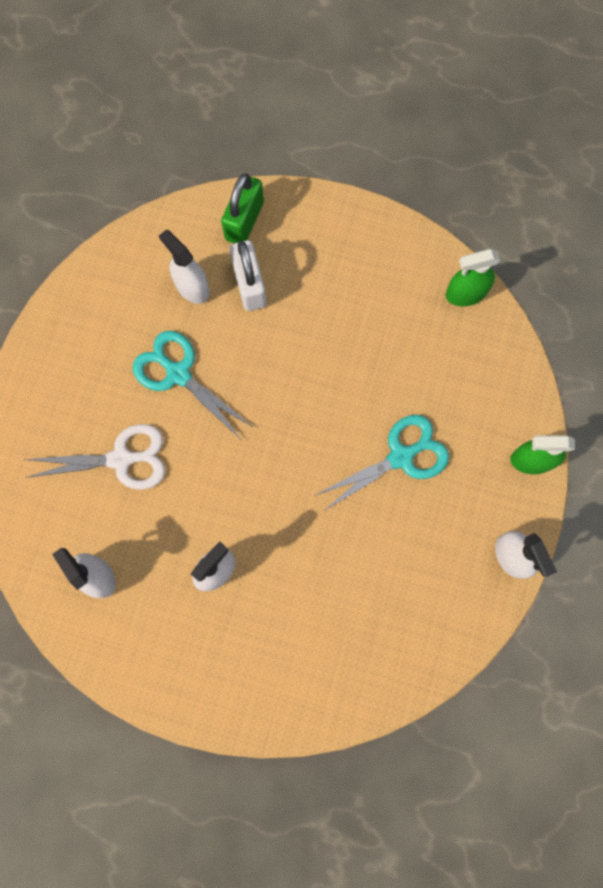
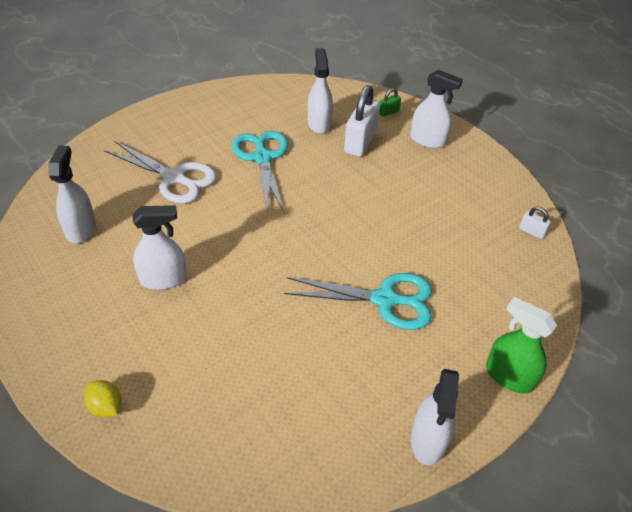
camera: 35 degrees right, 30 degrees down
green padlock [221,174,264,243] -> green padlock [379,88,401,117], size x0.46
green spray bottle [446,249,501,306] -> white padlock [519,207,551,239]
none -> yellow lemon [84,380,121,417]
none -> white spray bottle [410,70,463,148]

